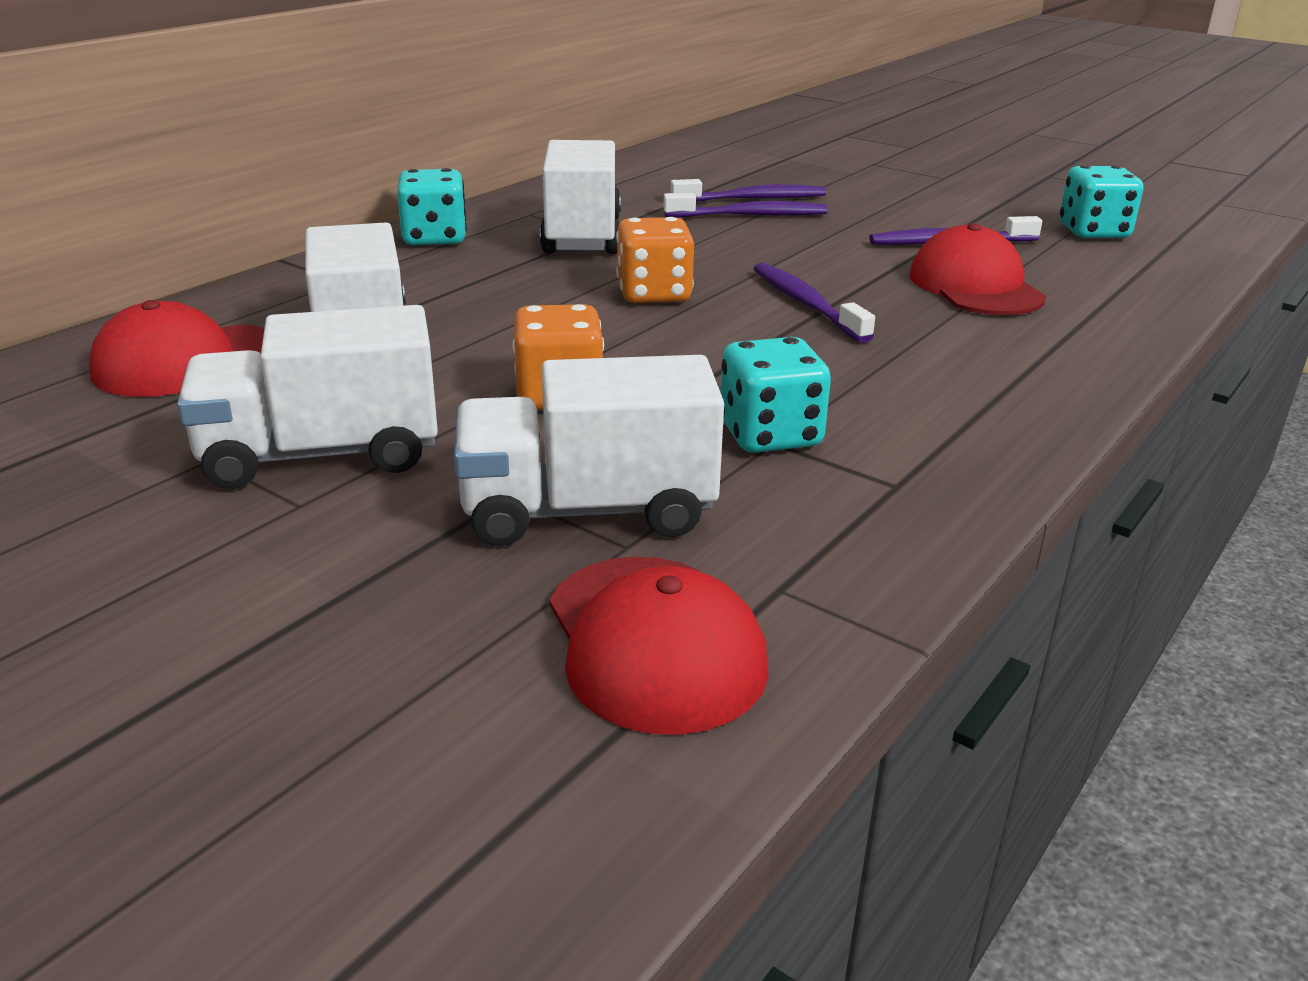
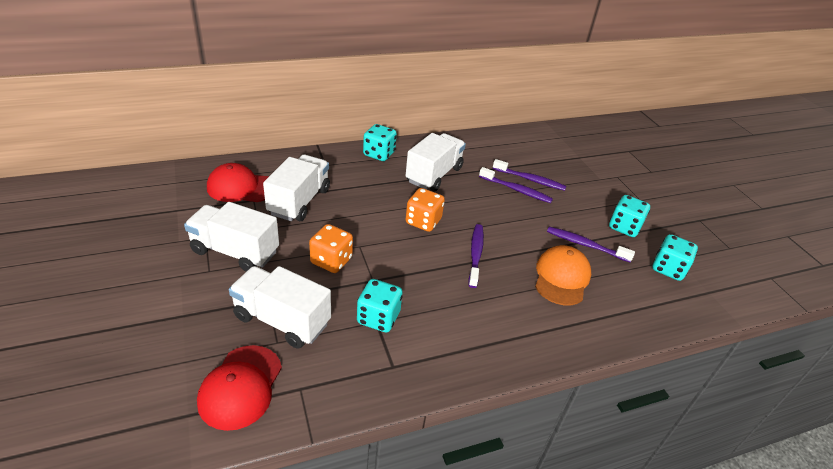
camera: 30 degrees right, 10 degrees up
red cap [909,223,1046,315] -> orange cap [535,245,591,305]
none -> turquoise dice [609,195,650,237]

